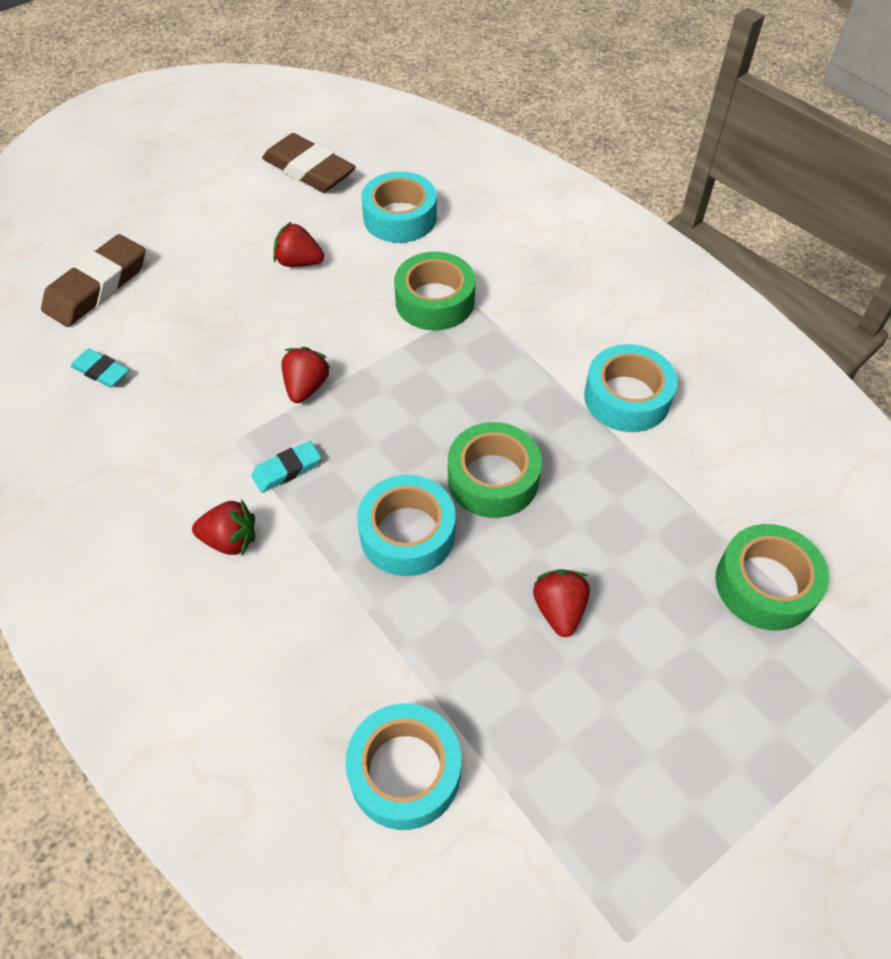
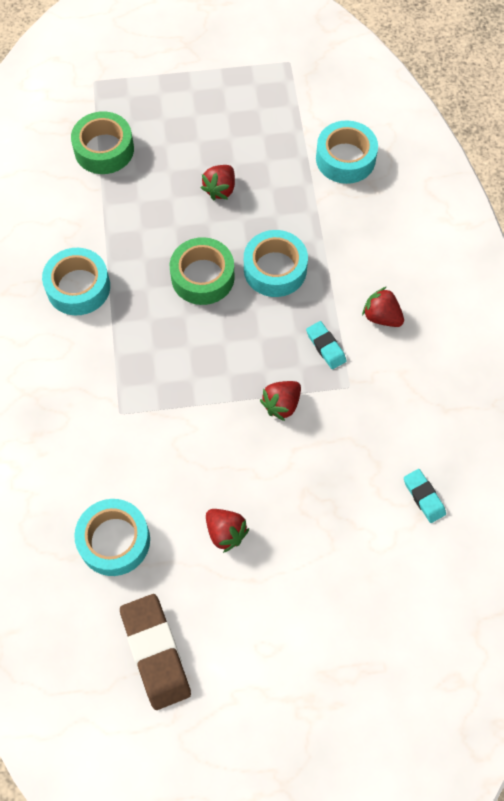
camera: 150 degrees left, 10 degrees up
brown eraser [41,234,145,327] -> none
turquoise eraser [251,441,321,492] -> turquoise eraser turned 60 degrees clockwise [306,321,347,369]
green tape [394,252,475,331] -> none

